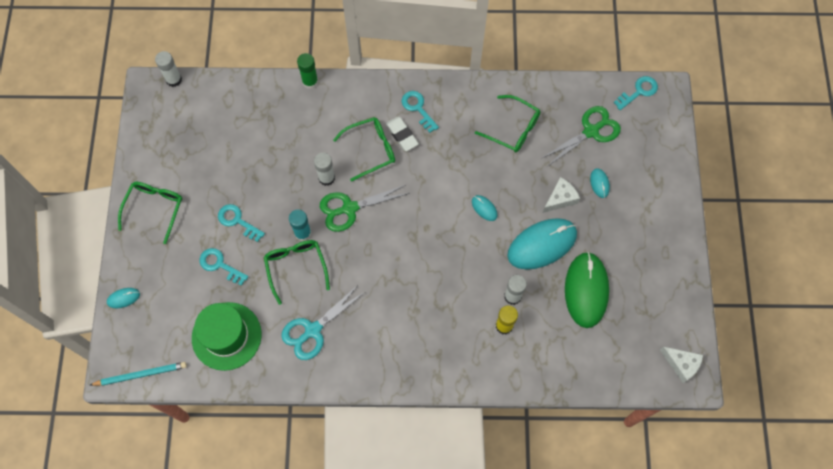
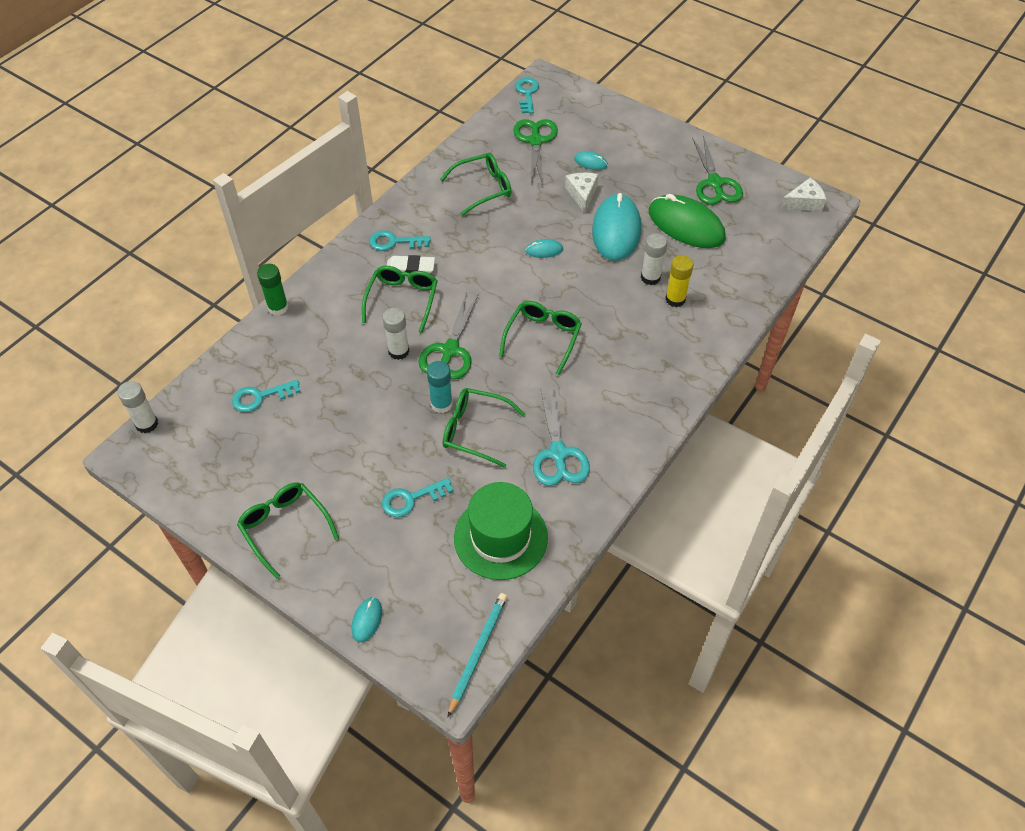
camera: 55 degrees left, 15 degrees down
turquoise key [218,204,265,242] -> turquoise key moved to [232,379,301,412]
none -> green glasses [499,301,582,375]
none -> green scissors [692,135,743,205]

